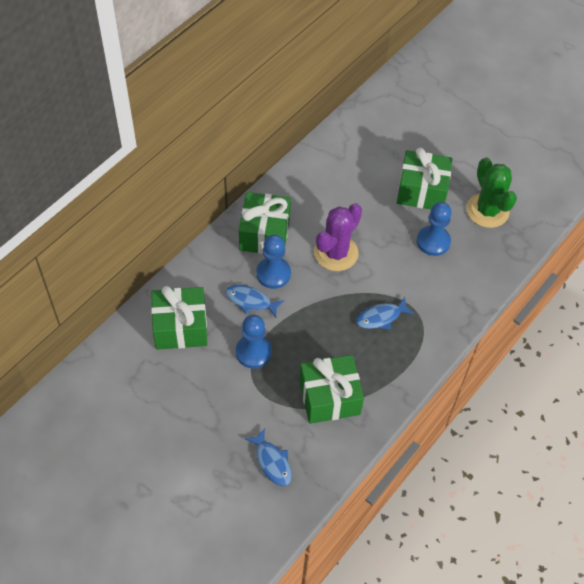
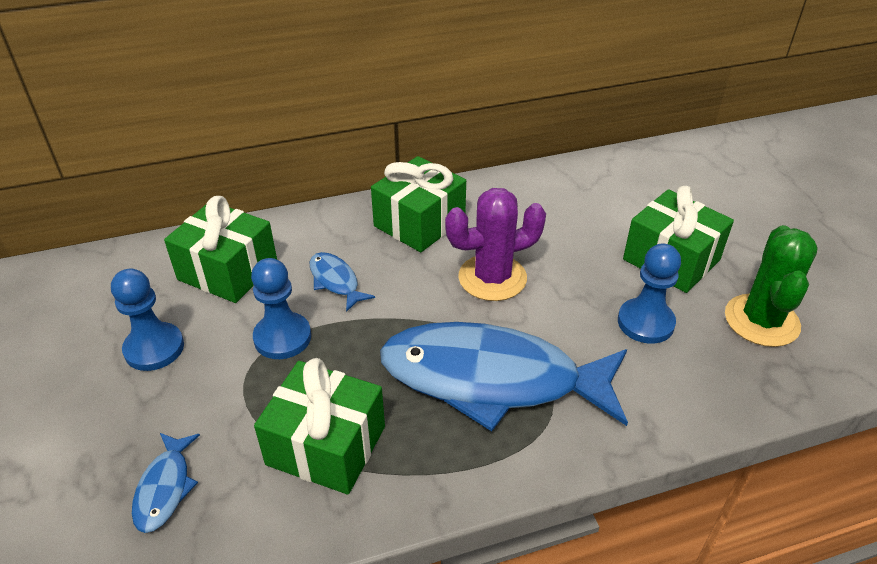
camera: 35 degrees right, 15 degrees down
blue pawn [256,235,291,289] -> blue pawn moved to [111,269,184,371]
blue fish [356,297,414,329] -> blue fish [380,322,628,431], size x2.45

